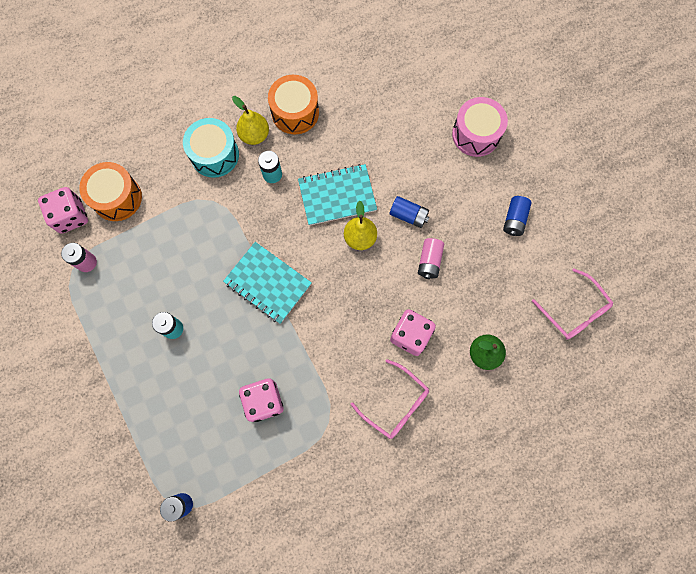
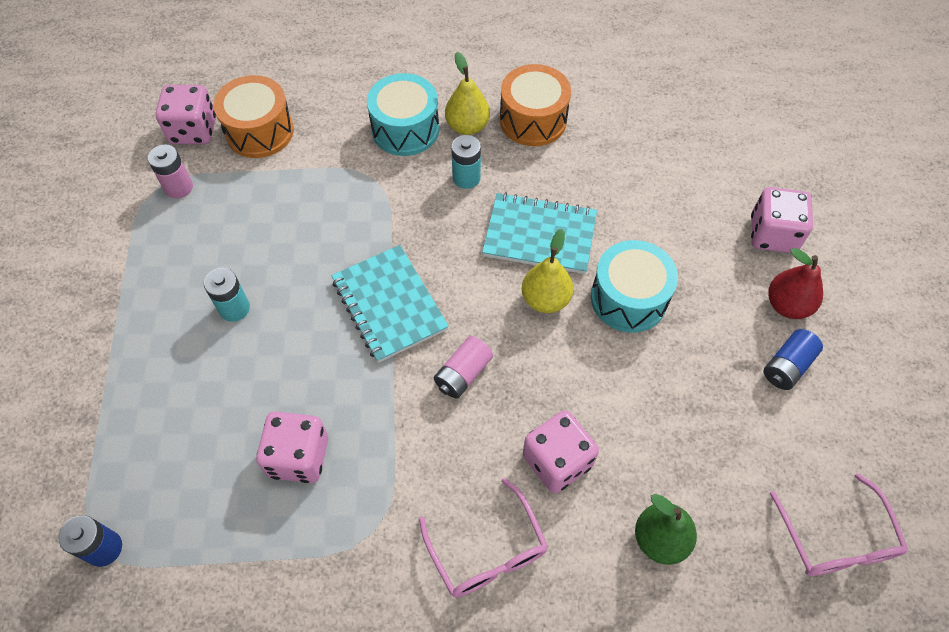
camera: 25 degrees right, 15 degrees down
blue battery [389,196,429,228] -> turquoise drum [591,240,678,333]
pink battery [418,238,444,279] -> pink battery moved to [434,336,493,399]
pink drum [452,97,508,157] -> pink dice [751,187,813,253]
none -> red pear [768,248,823,319]

